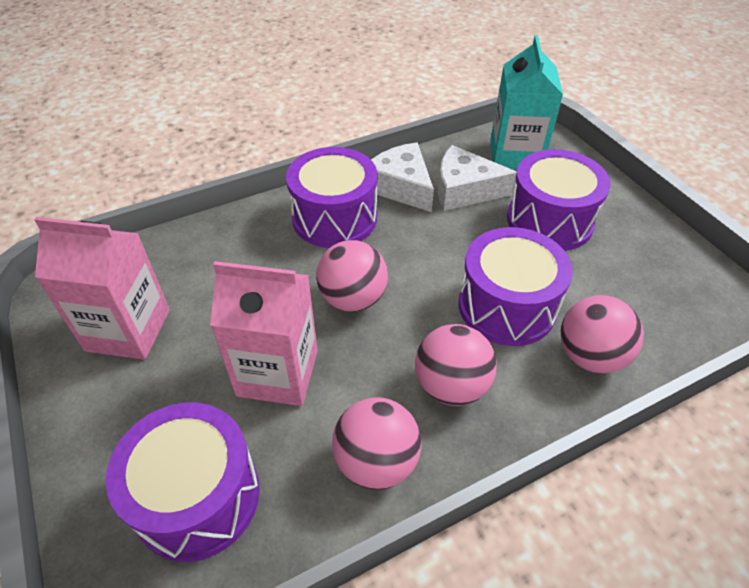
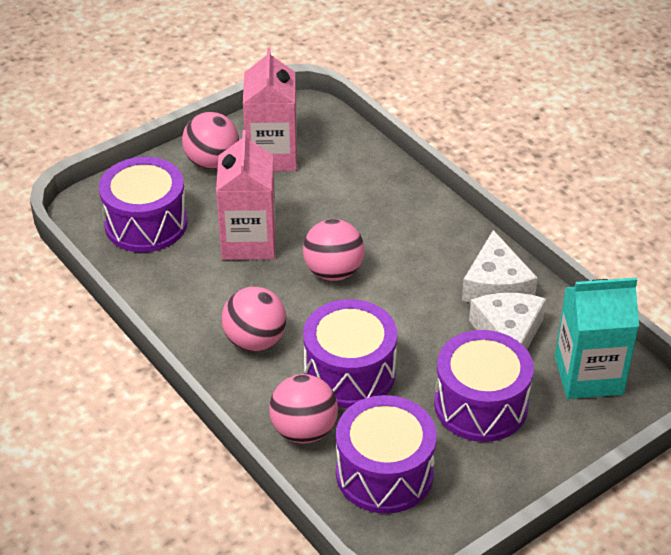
camera: 80 degrees right, 5 degrees down
purple drum [286,147,377,248] -> purple drum moved to [336,395,437,514]
pink ball [332,397,422,490] -> pink ball moved to [182,112,239,169]
white cheese [371,143,434,212] -> white cheese turned 135 degrees clockwise [462,230,538,303]

